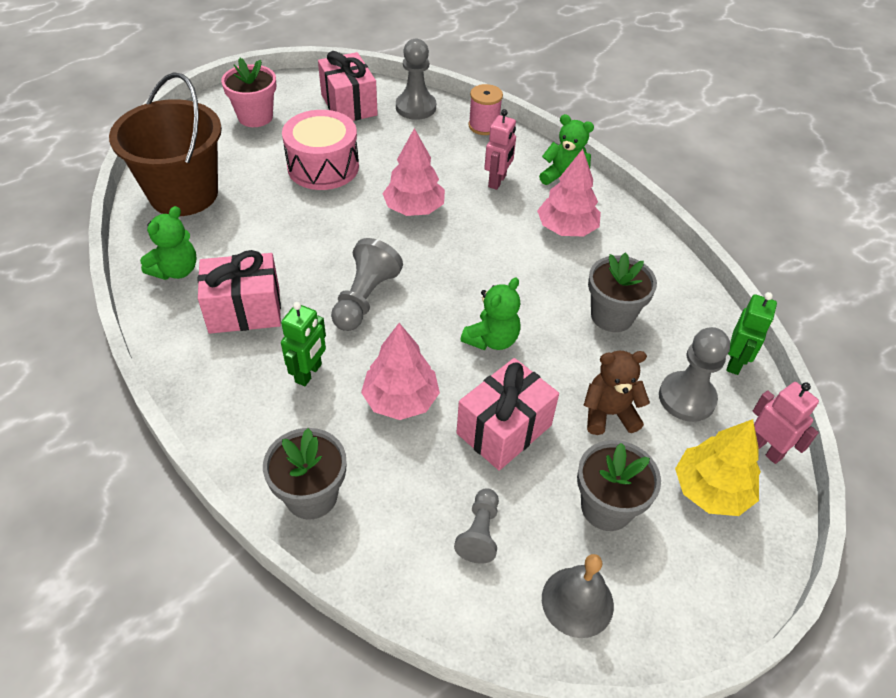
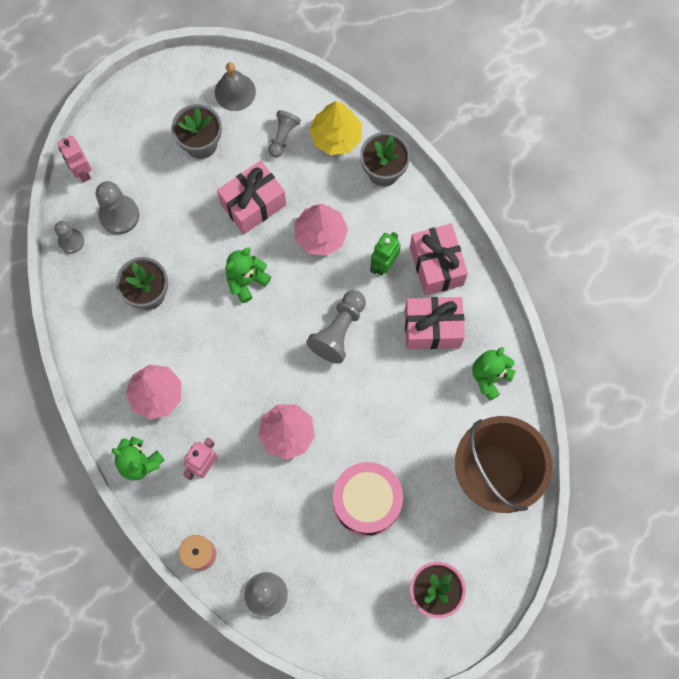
camera: 170 degrees left, 25 degrees up
pink gift [318,51,378,121] -> pink gift moved to [410,224,468,296]
brown teddy bear [583,351,650,435] -> none
yellow tree [675,419,761,516] -> yellow tree moved to [310,101,362,155]
green robot [726,292,777,375] -> grey pawn [55,221,84,254]

